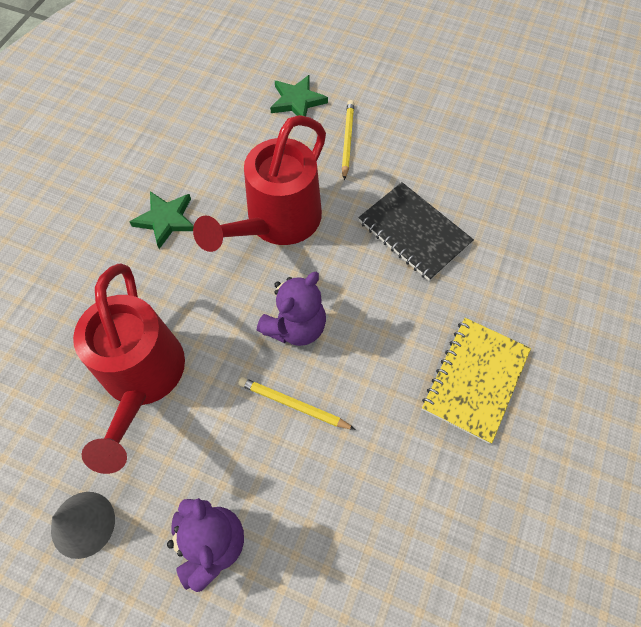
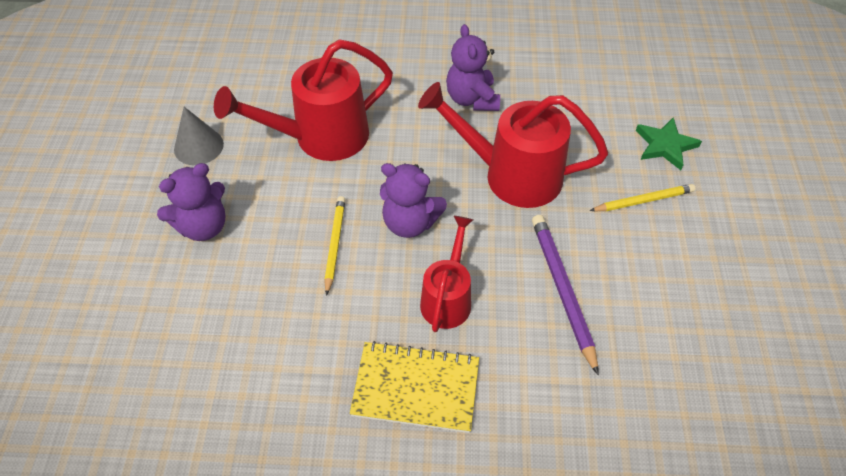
camera: 70 degrees right, 10 degrees down
green star [130,191,194,249] -> purple teddy bear [446,24,500,111]
black notebook [358,182,474,281] -> purple pencil [532,215,599,375]
none -> red watering can [420,216,473,332]

